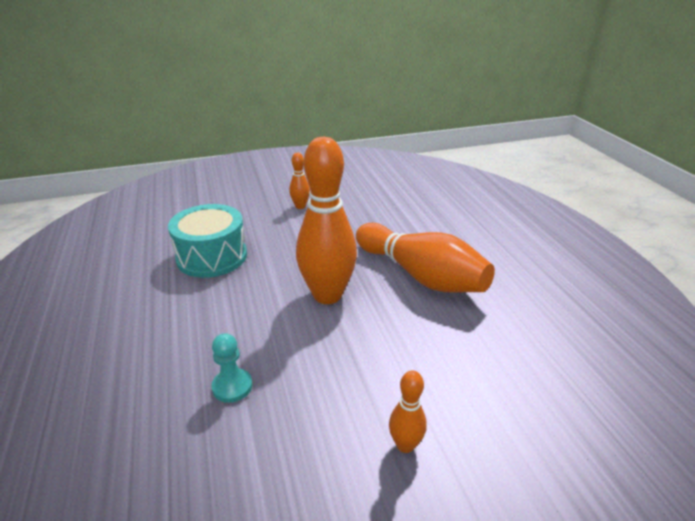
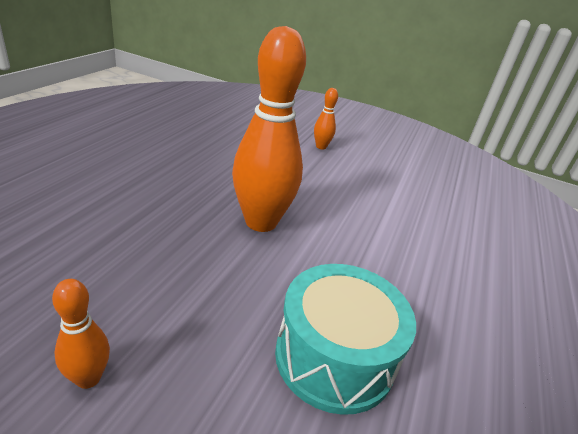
camera: 145 degrees left, 0 degrees up
turquoise pawn [212,333,252,403] -> none
orange bowling pin [356,223,495,293] -> none

